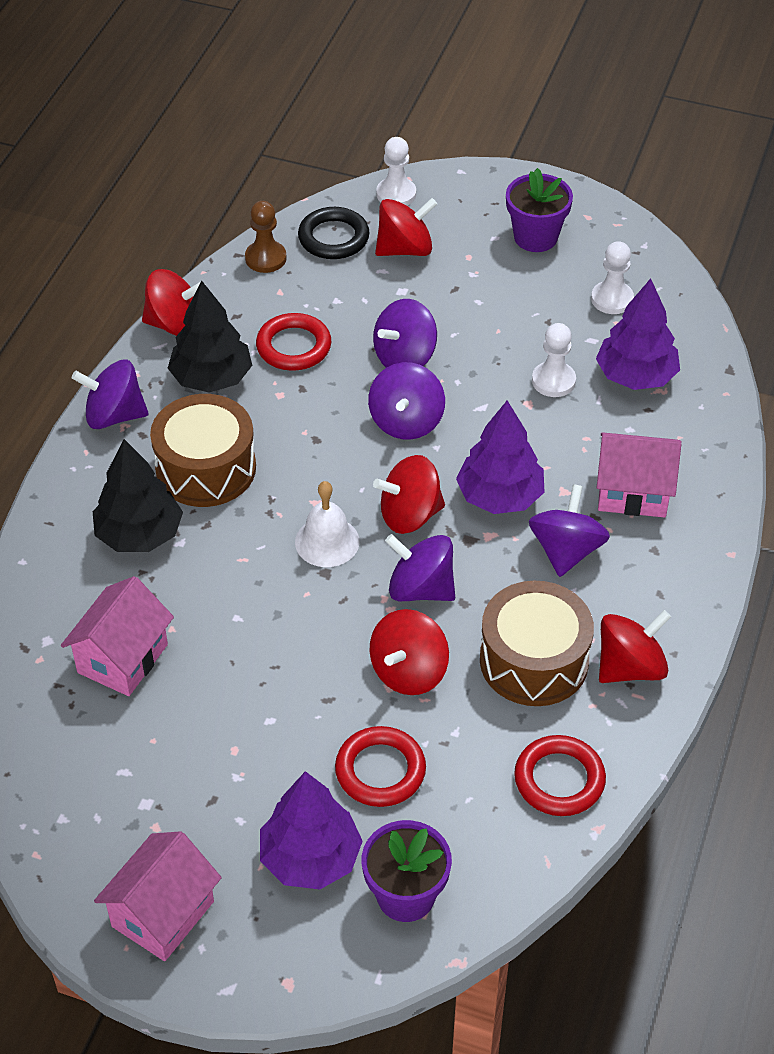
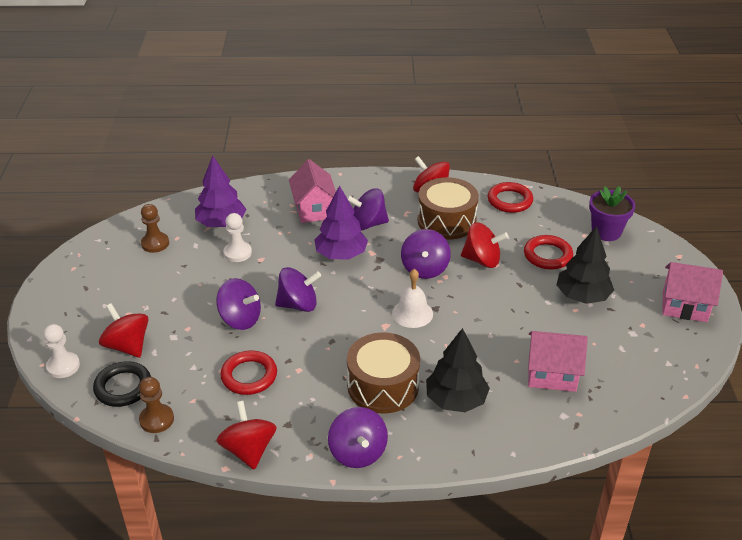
camera: 110 degrees left, 10 degrees down
black tree [168,280,252,393] -> black tree moved to [556,226,614,304]
purple tree [260,771,363,889] -> none
red spinning top [373,455,445,534] -> none
purple flower pot [506,168,573,252] -> none
white pawn [591,241,634,314] -> brown pawn [141,204,169,253]

